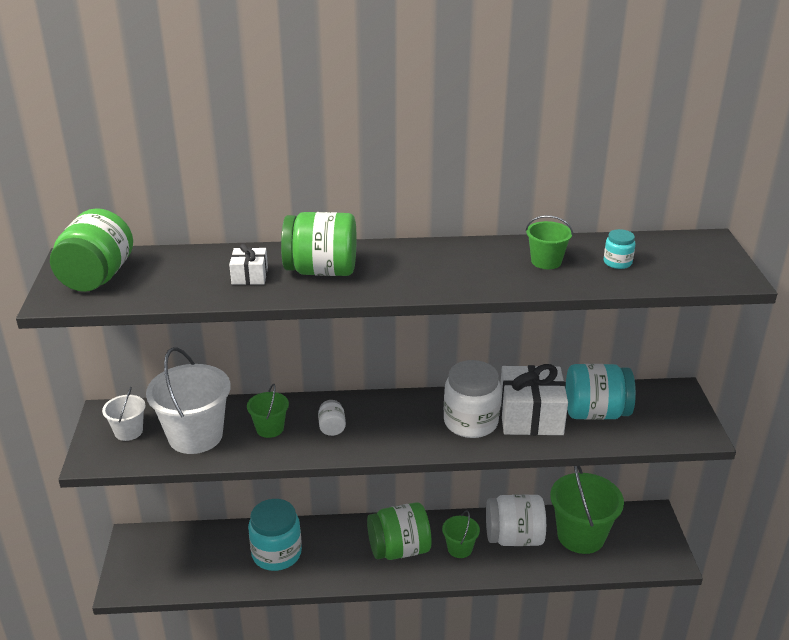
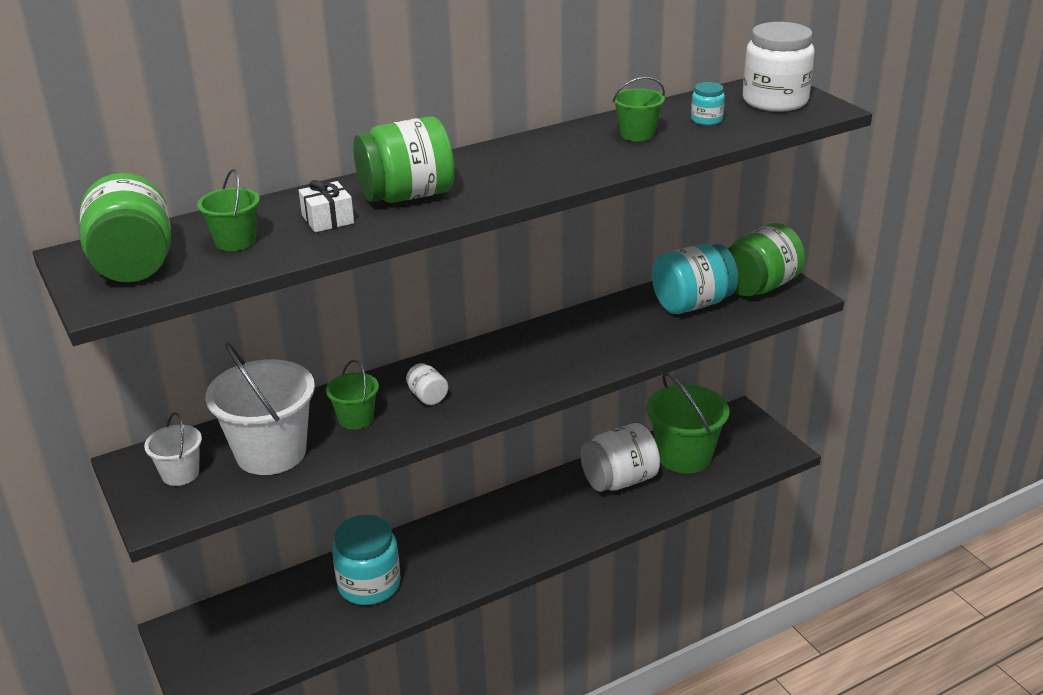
camera: 25 degrees left, 0 degrees up
green jar [367,502,432,560] -> green jar moved to [727,223,805,296]
green bucket [442,510,480,558] -> green bucket moved to [197,169,260,251]
white jar [444,360,501,438] -> white jar moved to [743,22,815,112]
white gift [500,364,568,435] -> none

